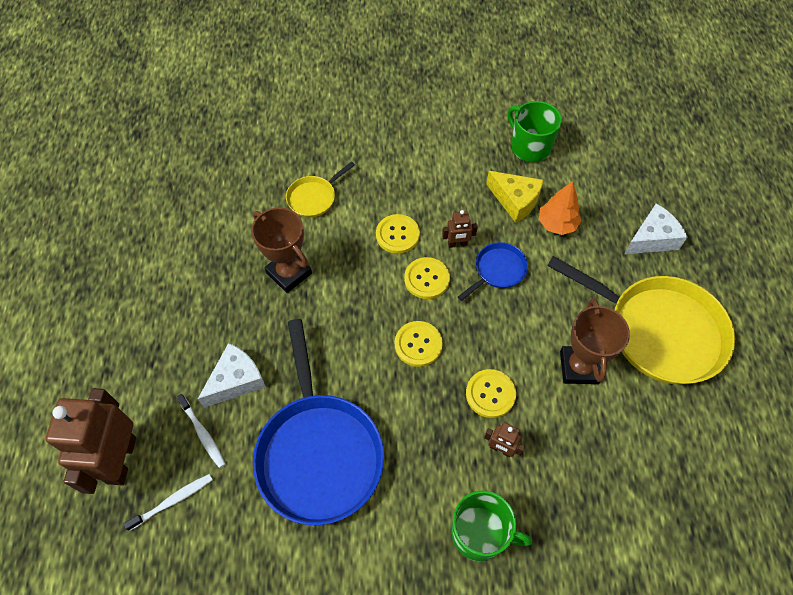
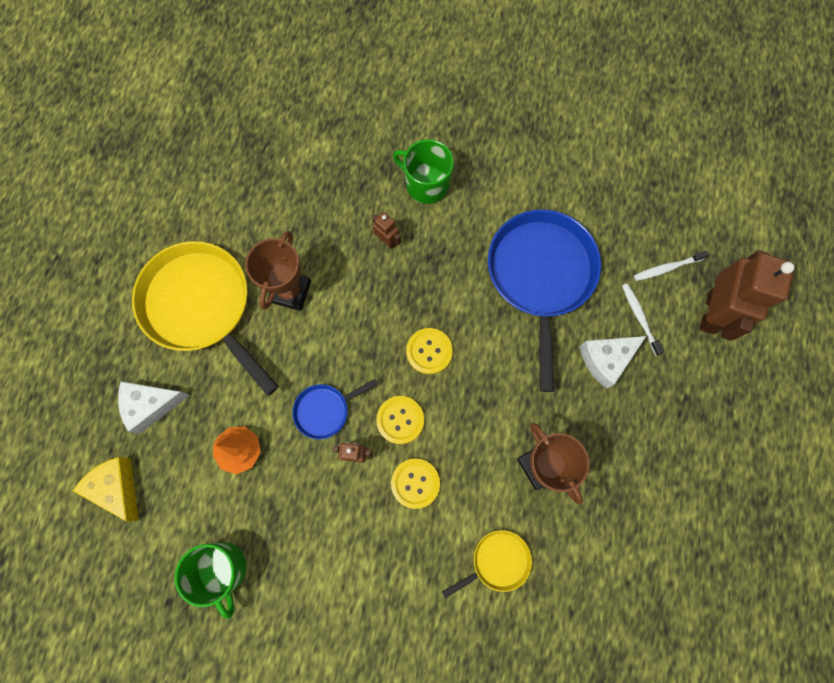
camera: 165 degrees left, 15 degrees up
yellow button [466,369,516,418] -> none
yellow cheese [486,171,544,223] -> yellow cheese moved to [73,457,139,522]

